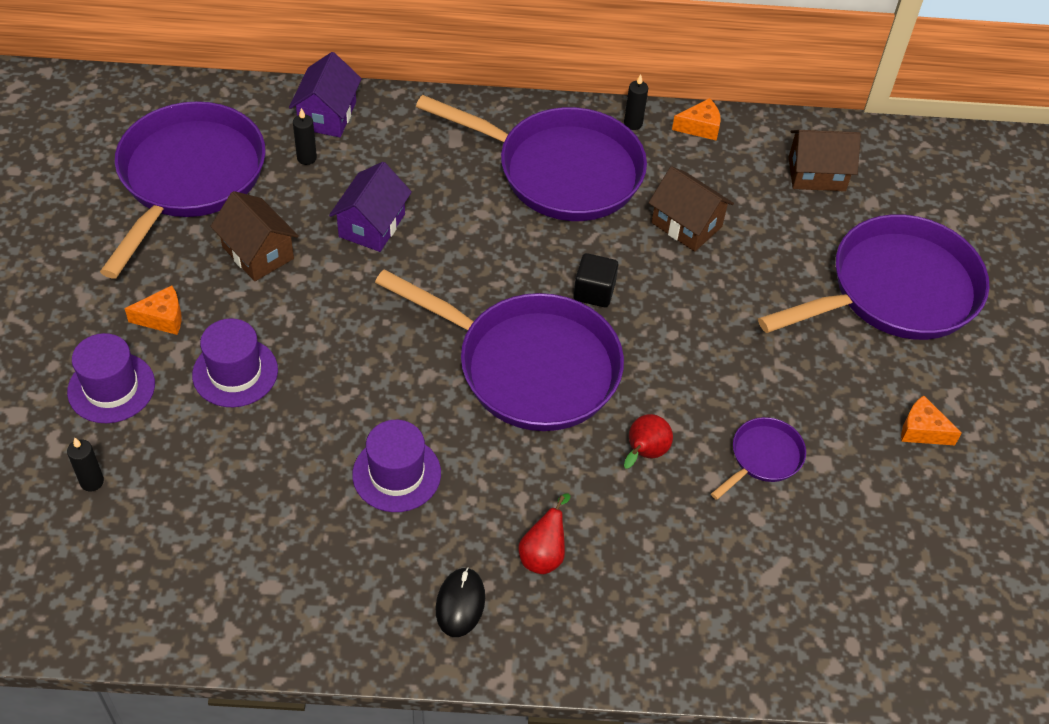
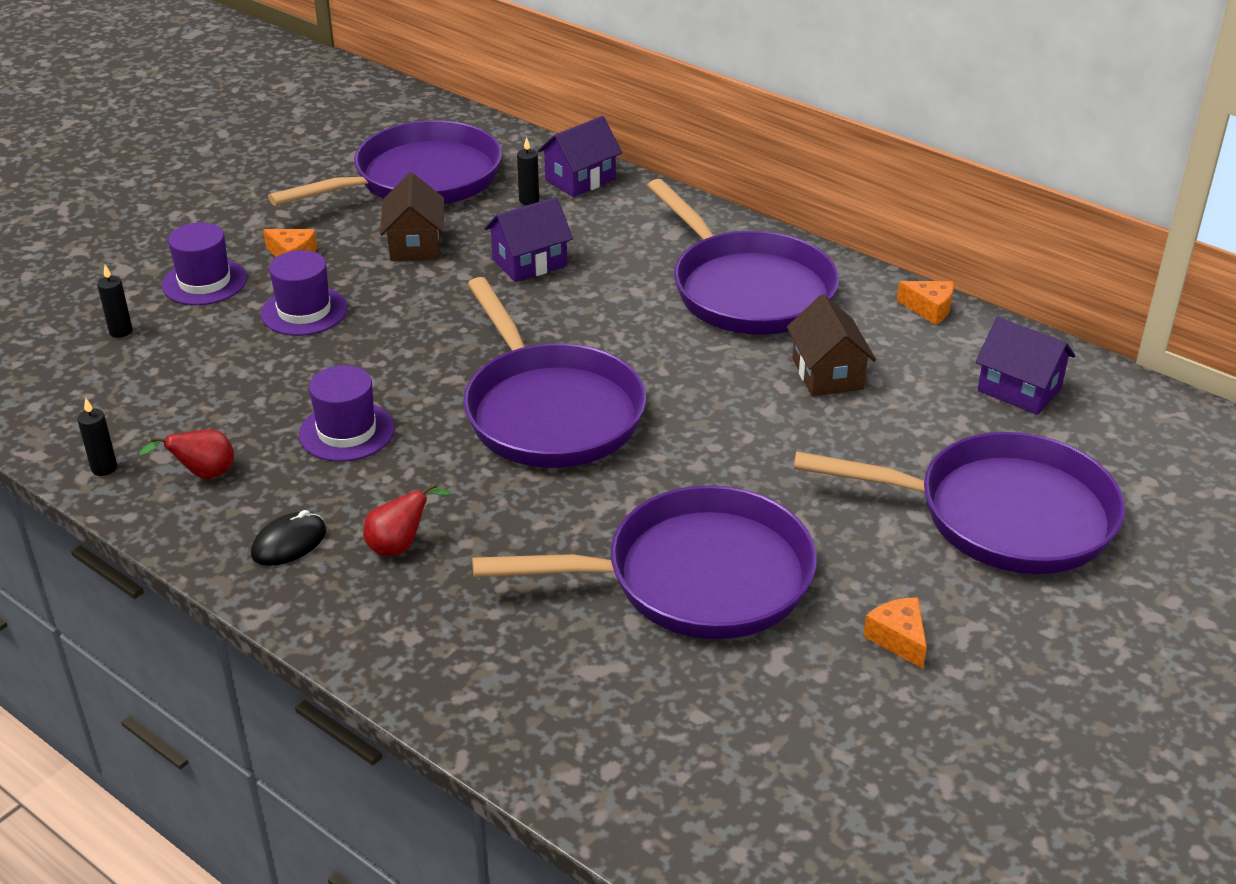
camera: 40 degrees right, 15 degrees down
black cube [573,253,618,307] -> none
black candle [624,74,648,130] -> black candle moved to [77,398,117,476]
red pear [624,414,673,469] -> red pear moved to [139,429,234,479]
purple pan [711,417,806,500] -> purple pan [472,485,817,639], size x2.27
brown house [789,130,861,191] -> purple house [976,317,1076,415]

